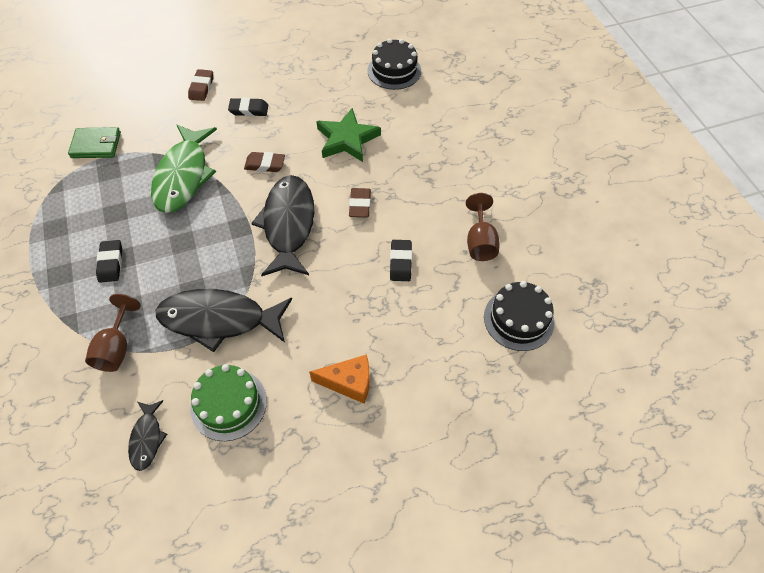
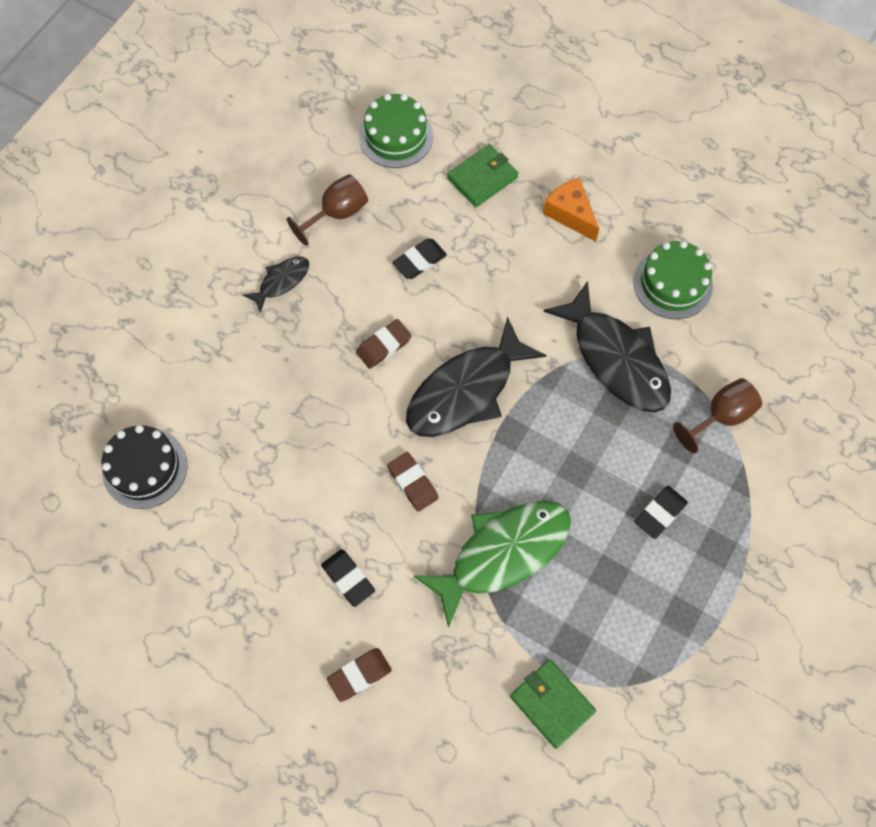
camera: 130 degrees left, 10 degrees up
black fish [128,400,167,471] -> black fish moved to [243,257,309,313]
green star [316,108,381,162] -> none
black cake [484,281,555,351] -> green cake [359,94,433,168]
none -> green wallet [447,144,518,207]

